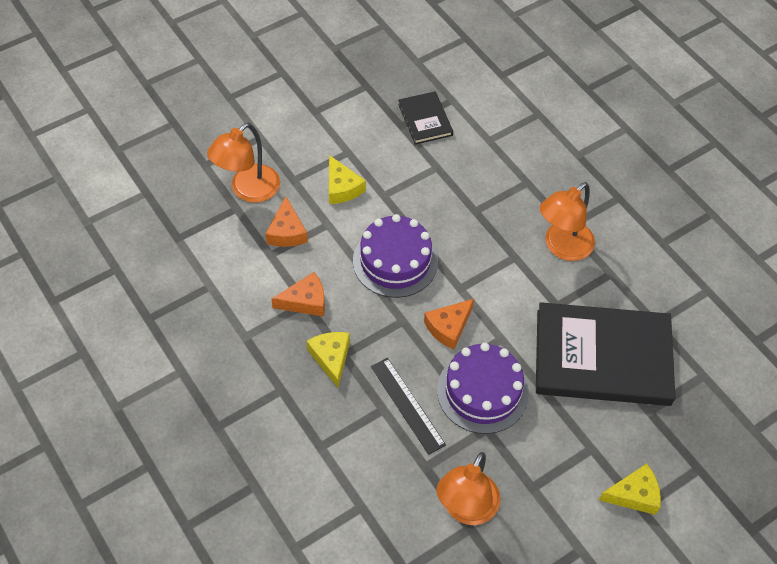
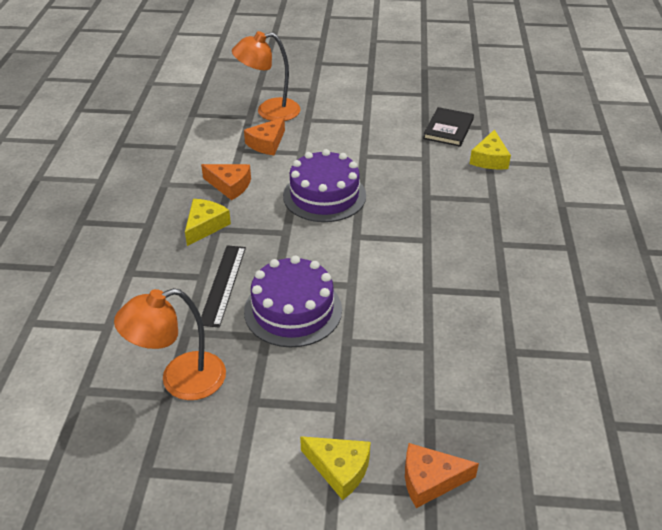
camera: 40 degrees right, 15 degrees down
yellow cheese [329,155,366,204] -> yellow cheese moved to [470,129,511,170]
orange cheese [424,299,474,349] -> orange cheese moved to [405,443,479,508]
black book [536,302,676,406] -> none
orange lamp [540,182,595,261] -> none

